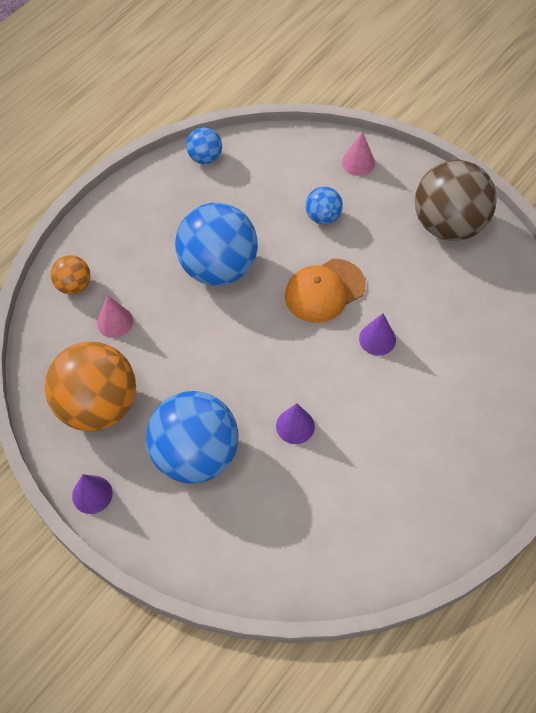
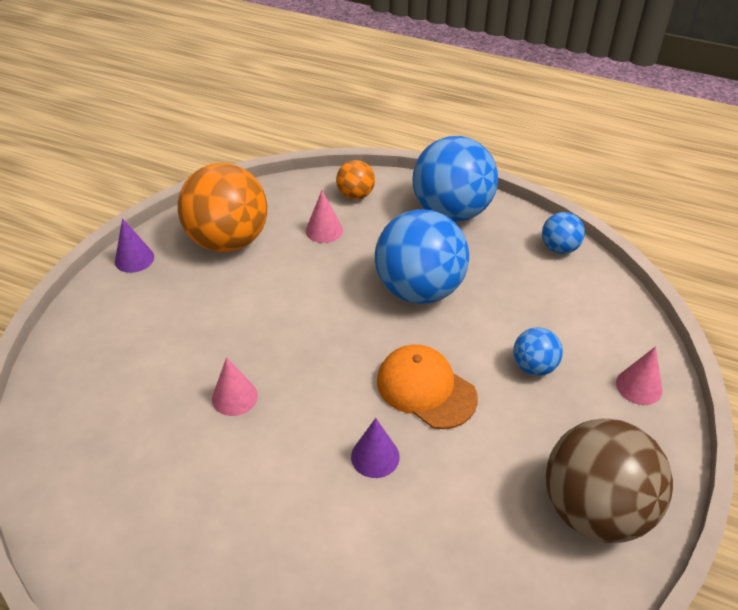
camera: 75 degrees right, 15 degrees down
blue ball [146,391,239,484] -> blue ball moved to [412,136,498,222]
purple cone [276,403,315,444] -> pink cone [212,357,258,416]

